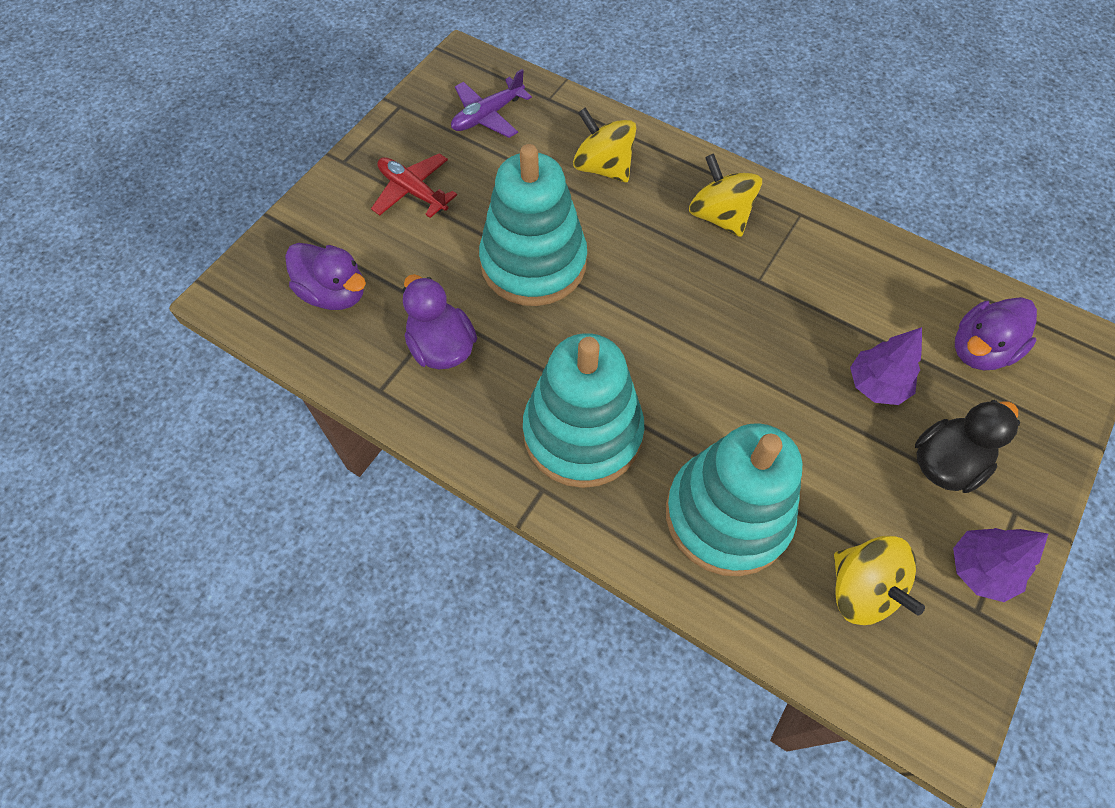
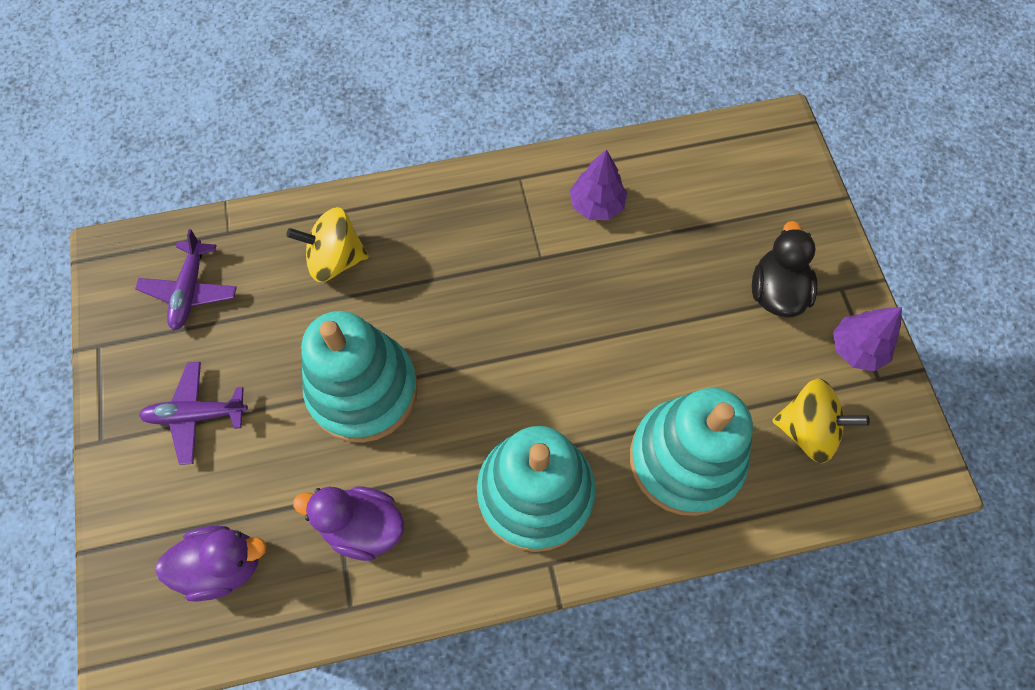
camera: 45 degrees left, 5 degrees up
red plane [371,153,457,218] -> purple plane [139,362,248,465]
yellow spinning top [689,153,762,237] -> none
purple tree [850,327,922,405] -> purple tree moved to [570,149,627,220]
purple duck [955,297,1037,370] -> none

